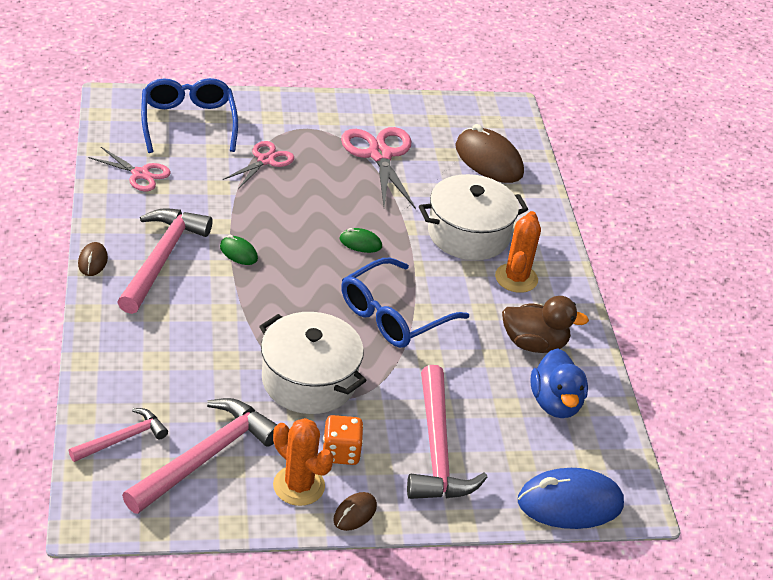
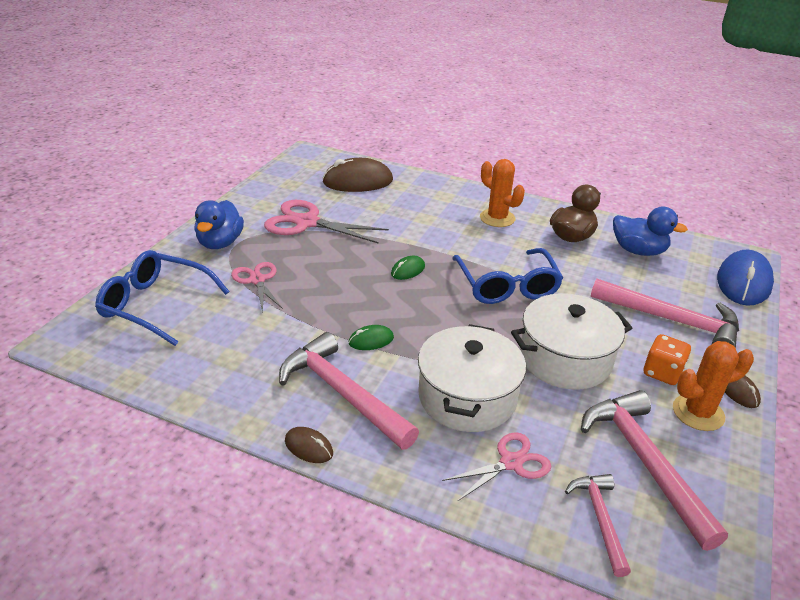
camera: 55 degrees left, 5 degrees down
pink scissors [88,147,171,191] -> pink scissors moved to [442,432,551,502]
white pot [419,174,528,260] -> white pot moved to [418,324,526,432]
none -> blue duck [194,200,244,249]

